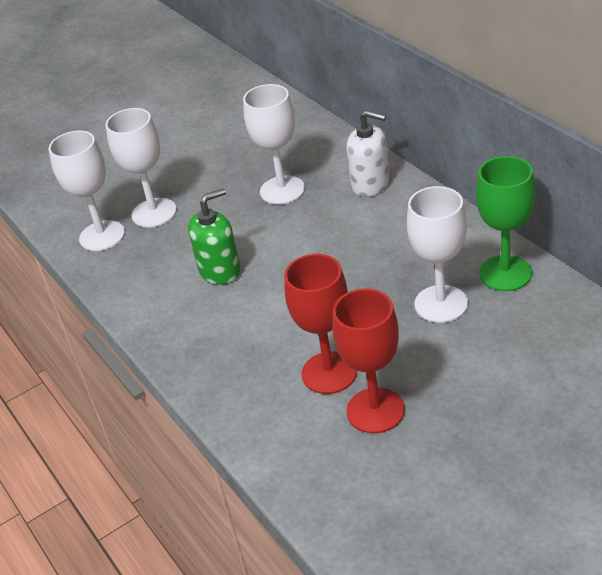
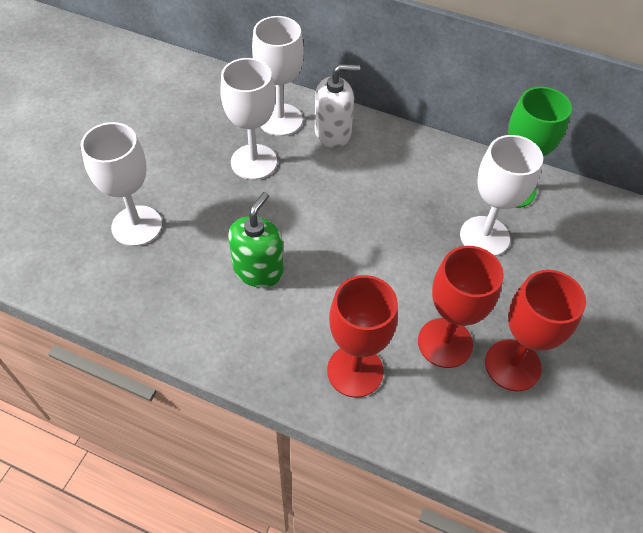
camera: 40 degrees left, 15 degrees up
white goblet [49,131,125,251] -> white goblet moved to [252,16,304,136]
none -> red goblet [327,275,398,398]

